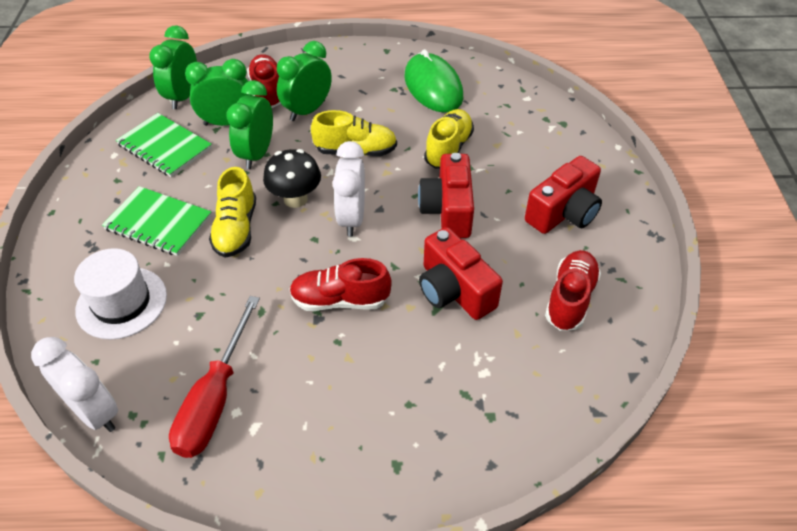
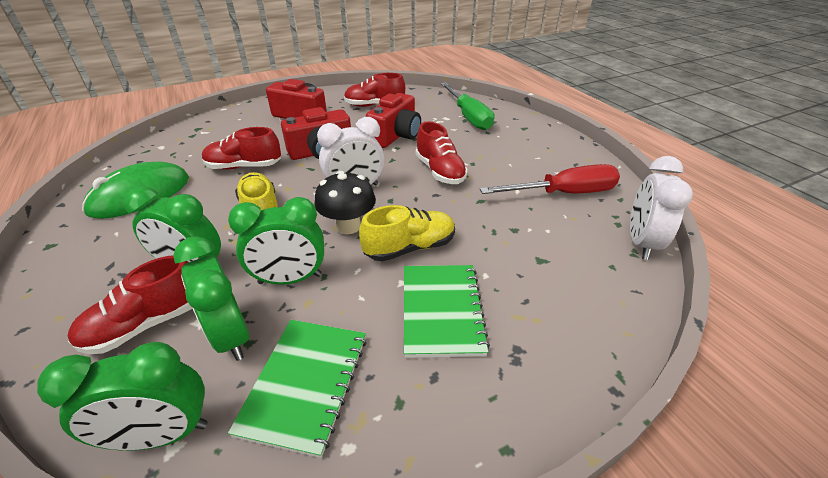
camera: 115 degrees left, 10 degrees down
white hat [74,248,167,340] -> none
yellow shoe [424,109,474,169] -> red shoe [202,127,281,170]
none -> green screwdriver [441,83,494,130]

